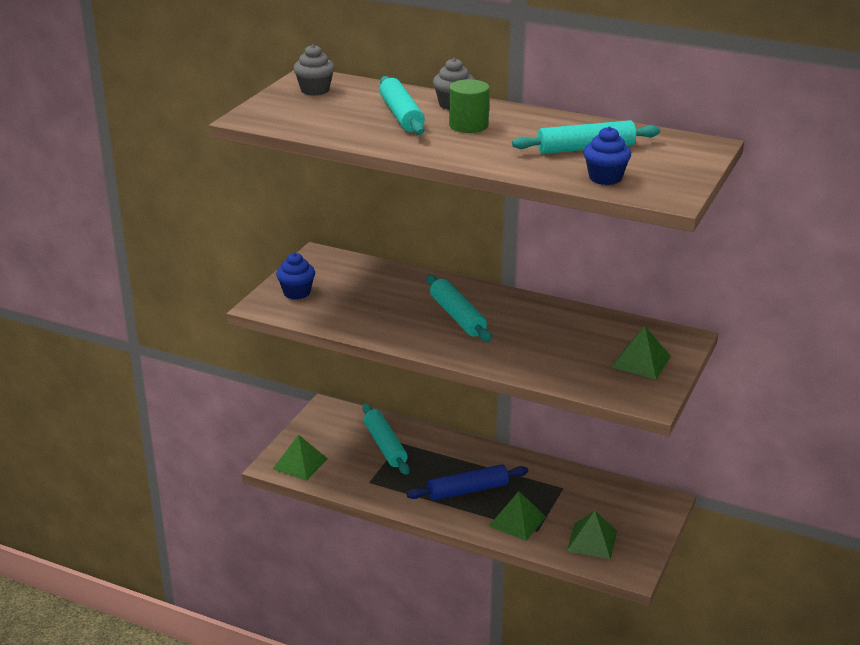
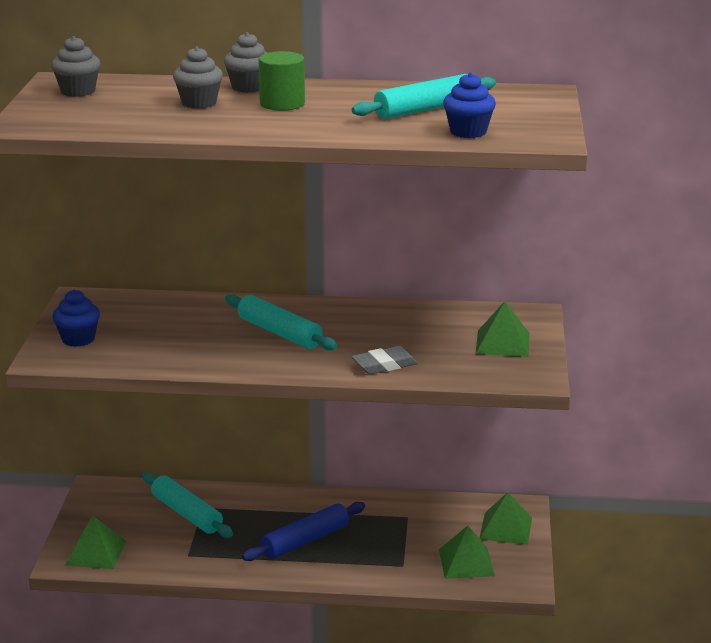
camera: 20 degrees left, 5 degrees down
turquoise rolling pin [379,76,425,135] -> grey cupcake [173,46,223,109]
green pyramid [489,491,546,541] -> green pyramid moved to [480,492,532,545]
none -> grey eraser [351,346,418,374]

